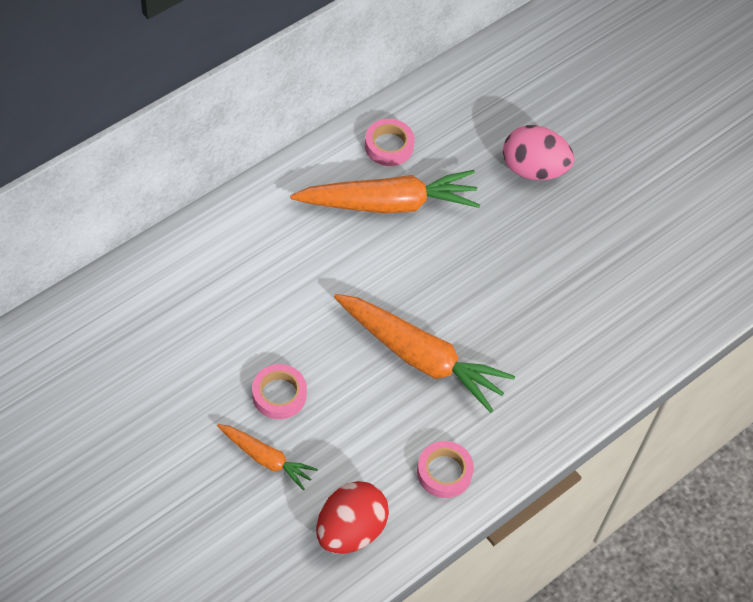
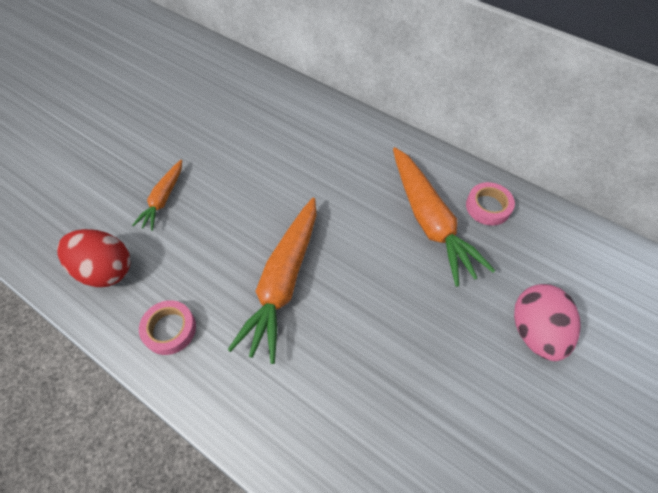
camera: 80 degrees right, 0 degrees up
pink tape [252,364,307,419] -> none

